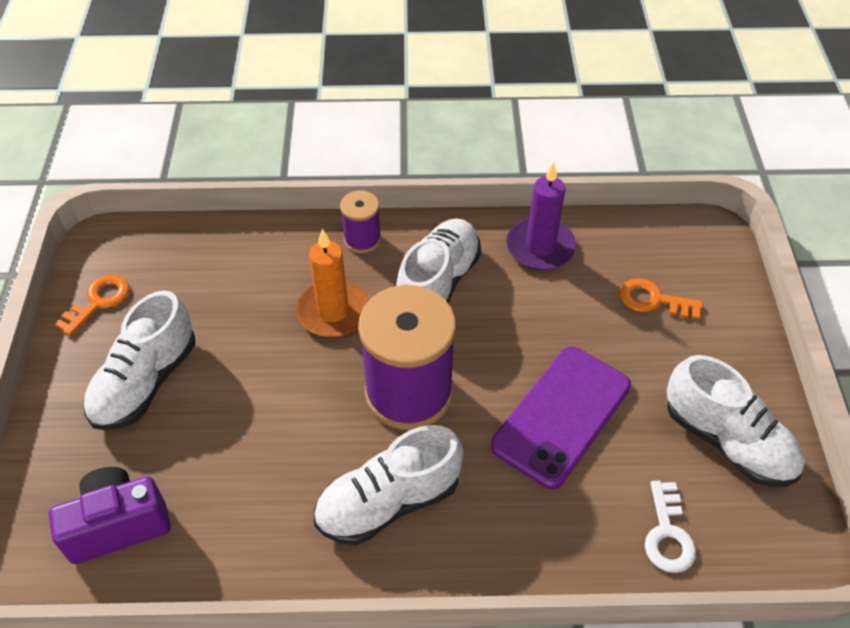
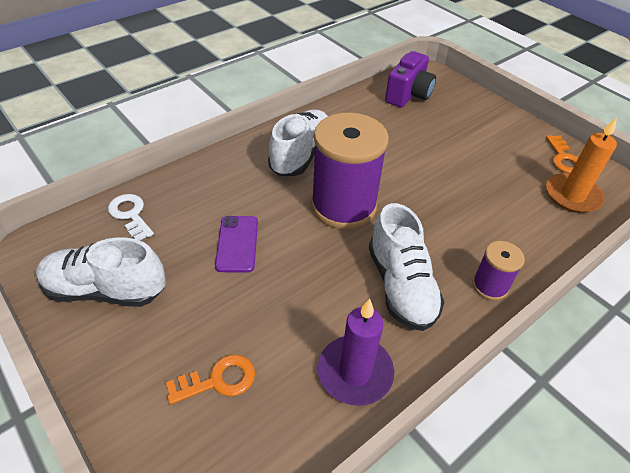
camera: 140 degrees right, 5 degrees down
white shoe [83,290,195,430] -> none
orange candle [296,229,369,337] -> orange candle moved to [546,117,617,213]
purple phone [491,346,631,489] -> purple phone [215,216,258,273], size x0.59

